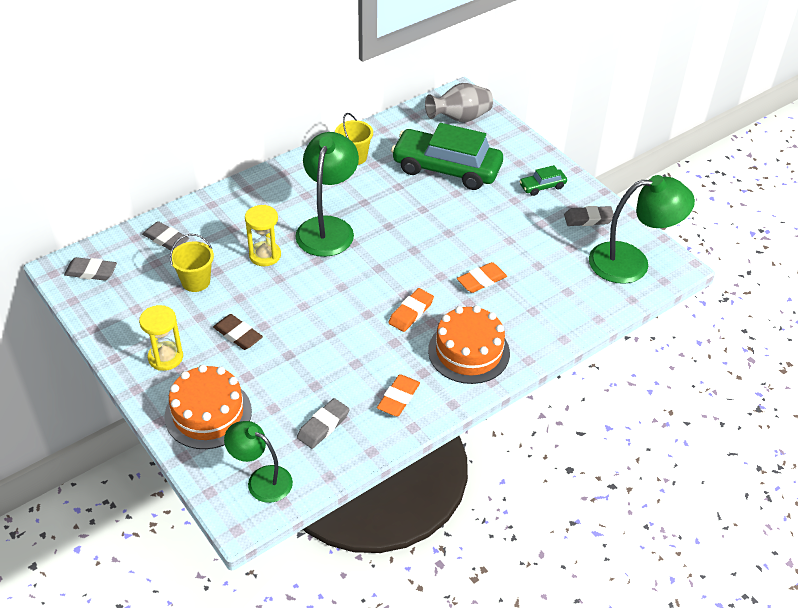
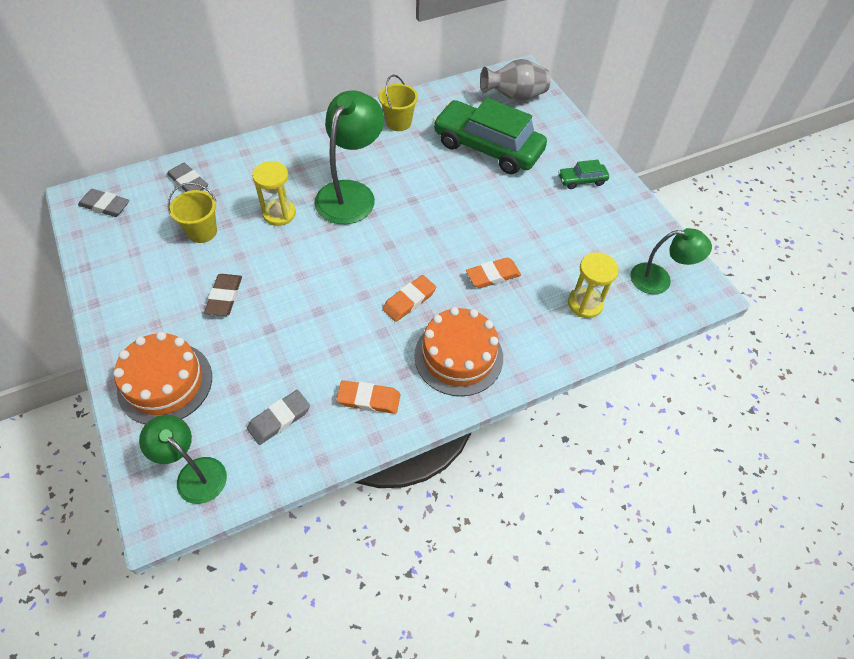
camera: 10 degrees right, 10 degrees up
yellow hourglass [139,305,183,371] -> yellow hourglass moved to [568,252,619,318]
brown eraser [213,314,263,350] -> brown eraser turned 45 degrees clockwise [204,274,242,316]
orange eraser [377,374,420,416] -> orange eraser turned 60 degrees clockwise [336,380,401,414]
grey eraser [564,206,614,226] -> none
green lamp [589,175,695,284] -> green lamp [630,228,712,294], size x0.62

